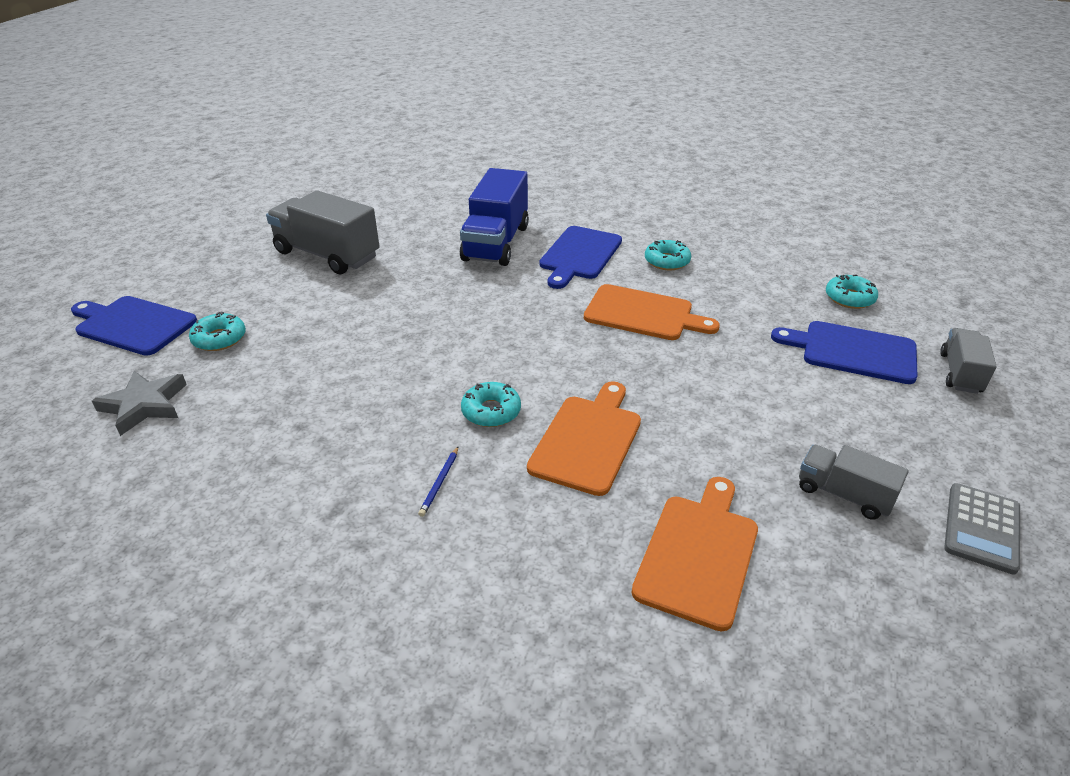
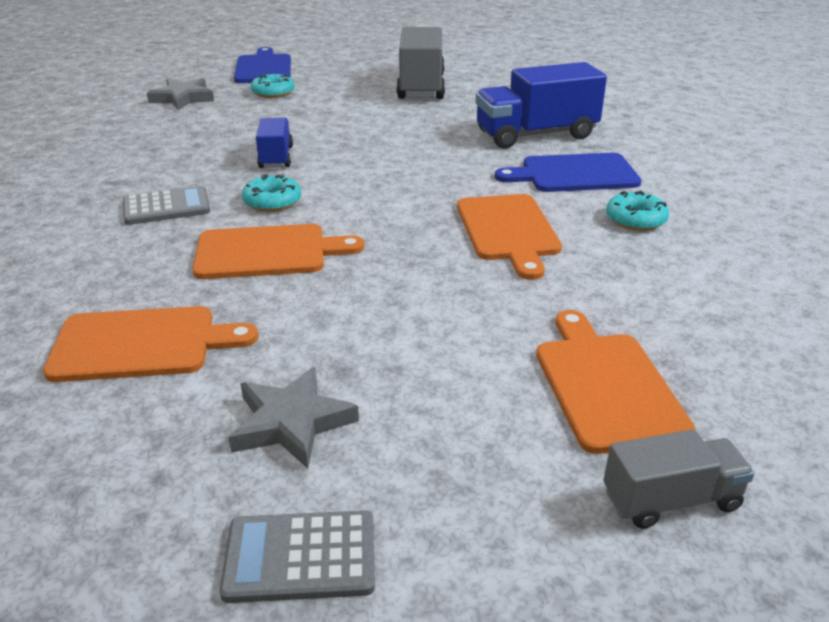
camera: 60 degrees right, 5 degrees down
blue pencil [418,447,458,517] -> grey calculator [123,186,210,225]
blue cutting board [771,321,918,384] -> orange cutting board [536,310,696,454]
grey truck [799,445,908,520] -> grey star [228,367,359,469]
turquoise donut [826,274,878,309] -> none
none -> blue truck [256,118,293,168]

